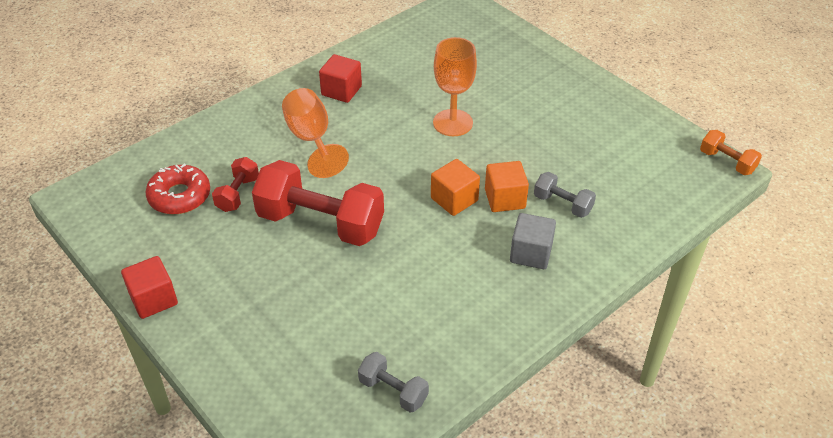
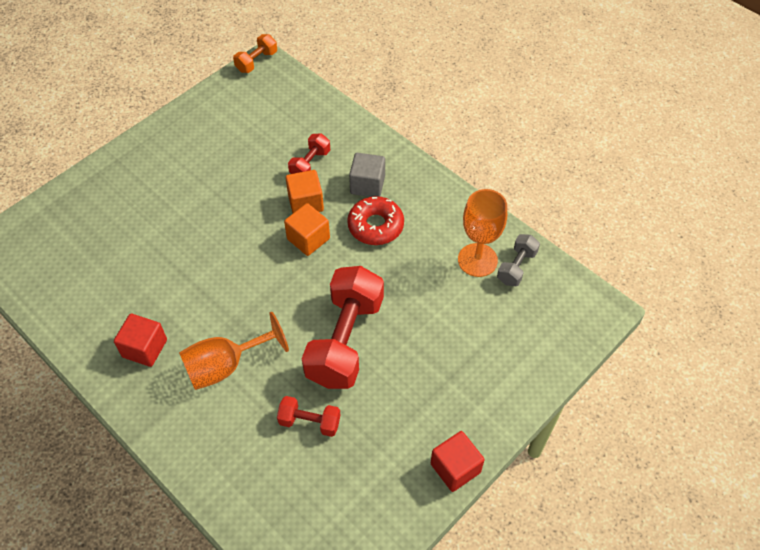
camera: 95 degrees left, 10 degrees up
red donut [145,163,210,214] -> red donut moved to [347,196,404,245]
orange goblet [433,37,477,136] -> orange goblet moved to [458,189,507,277]
grey dumbbell [534,172,596,218] -> red dumbbell [288,134,330,174]

